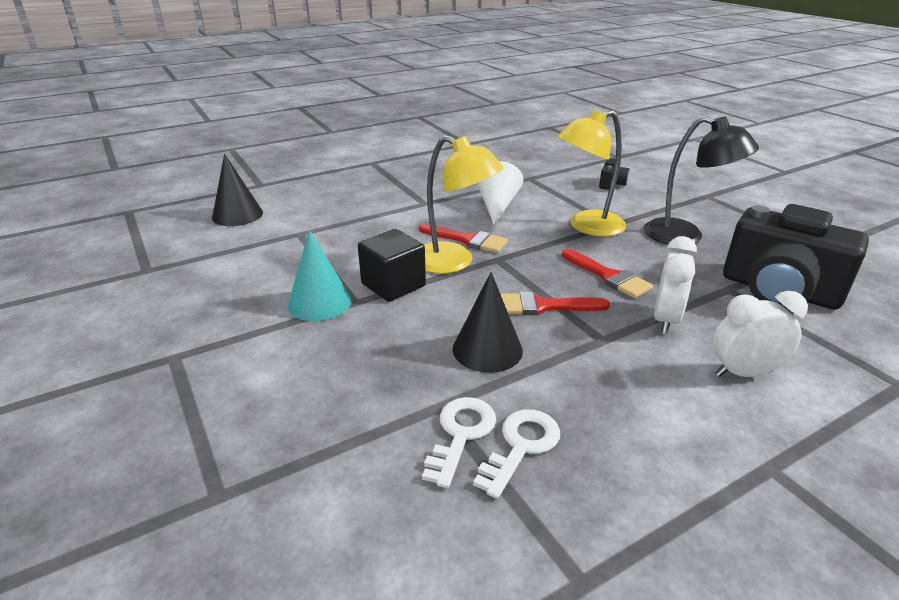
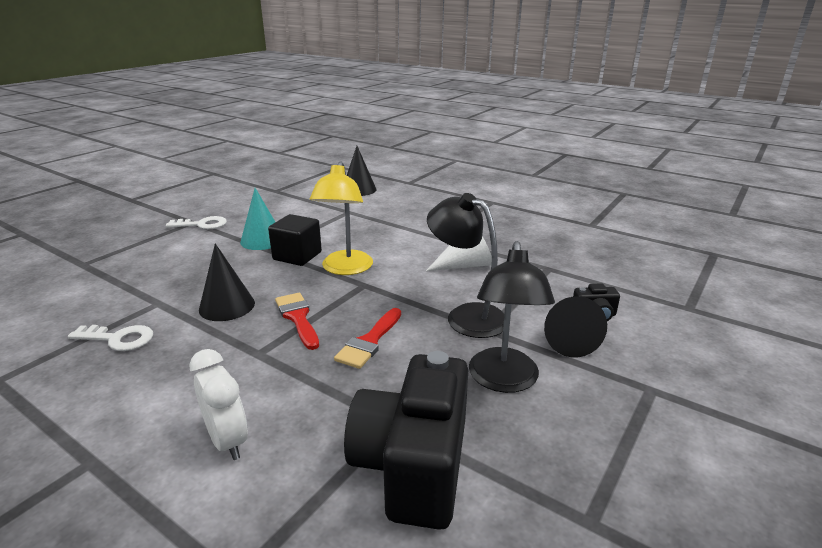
camera: 65 degrees right, 5 degrees down
red brush [419,224,508,253] -> none
white key [422,397,496,488] -> white key moved to [166,216,227,229]
yellow lamp [558,110,626,237] -> black lamp [427,193,504,338]
white clock [654,236,697,334] -> none
none -> black cone [544,296,607,357]

